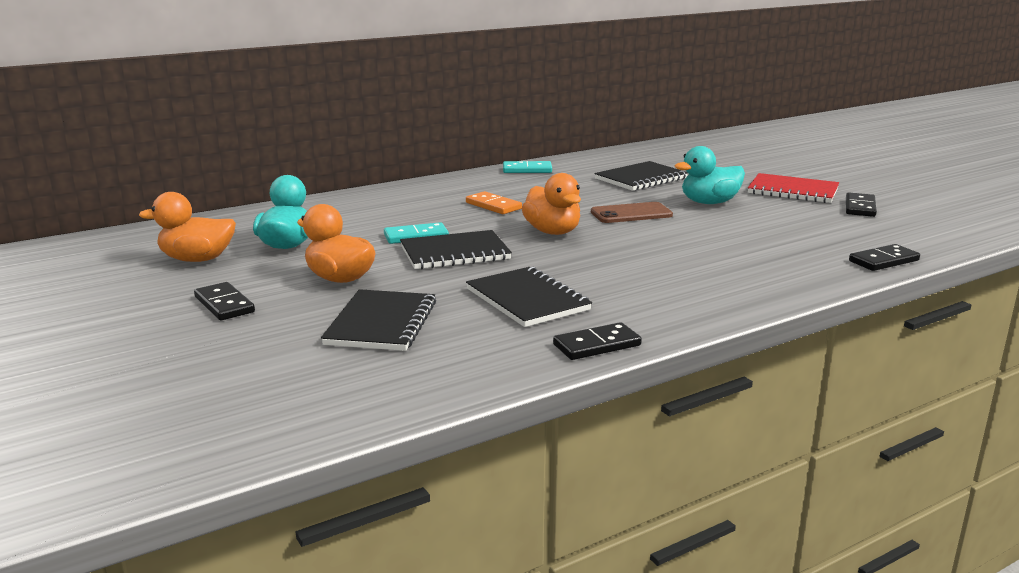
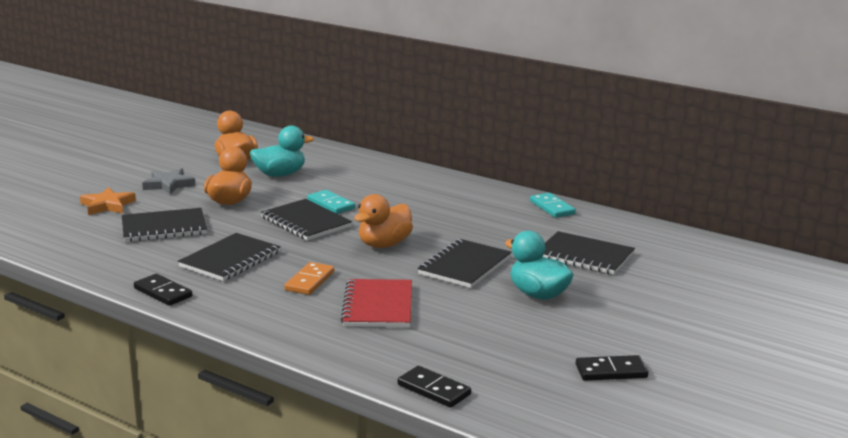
camera: 65 degrees right, 0 degrees up
black domino [194,282,255,320] -> grey star [142,168,196,195]
orange domino [466,191,522,214] -> orange domino moved to [284,262,334,295]
brown phone [591,202,673,223] -> black notebook [417,239,512,288]
red notebook [748,173,839,203] -> red notebook moved to [341,279,412,327]
none -> orange star [80,187,136,215]

